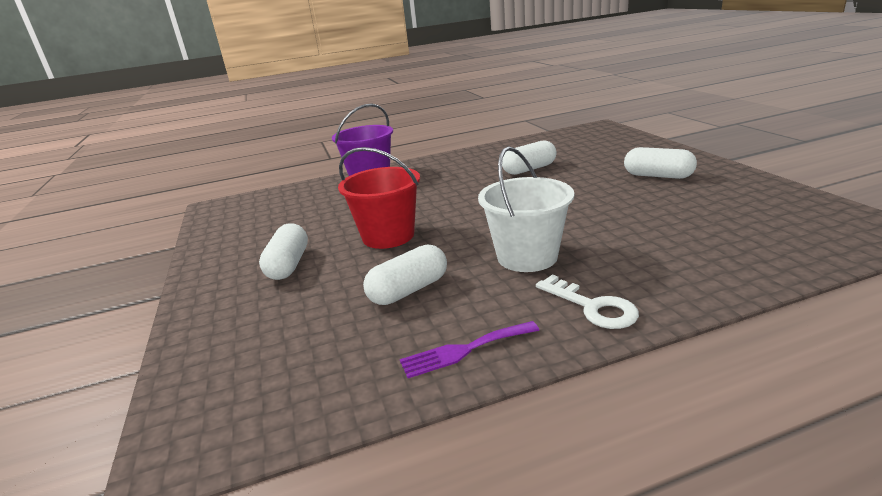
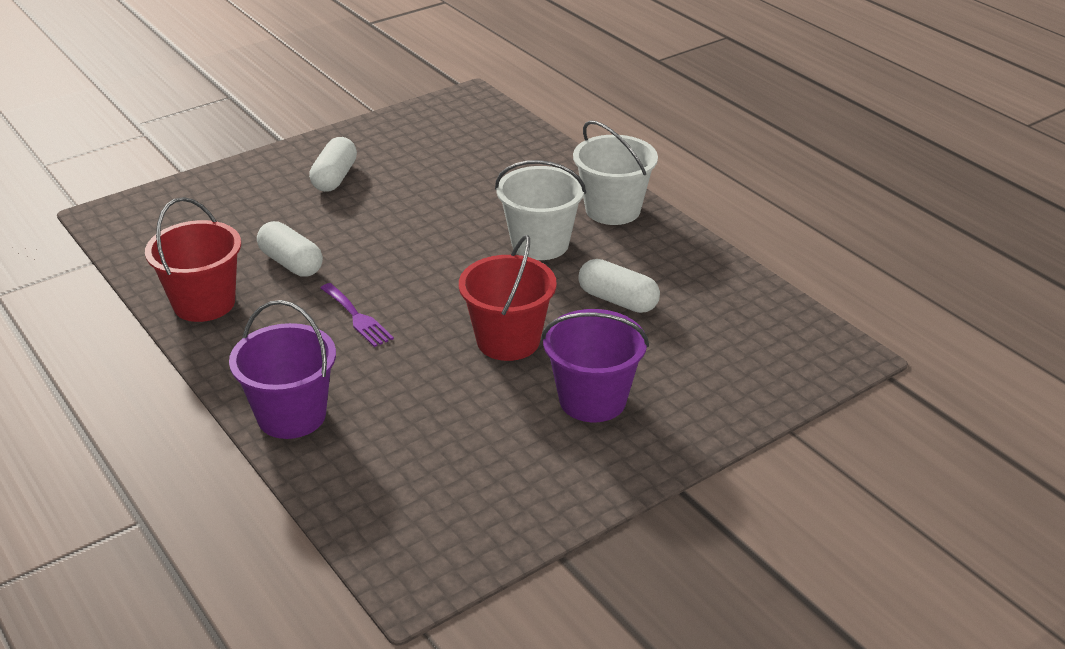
camera: 110 degrees left, 10 degrees up
white capsule [259,223,308,280] -> purple bucket [541,309,649,422]
purple fork [400,321,539,378] -> purple fork moved to [320,283,394,347]
white key [536,274,639,329] -> white bucket [573,120,658,225]
none -> red bucket [145,197,241,322]

